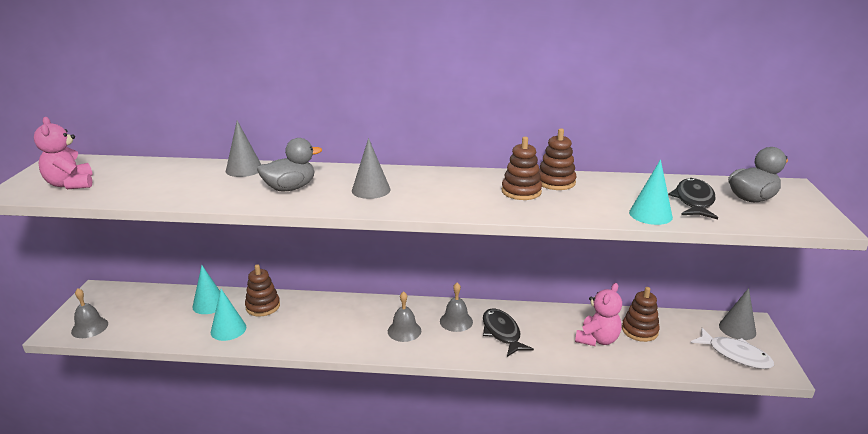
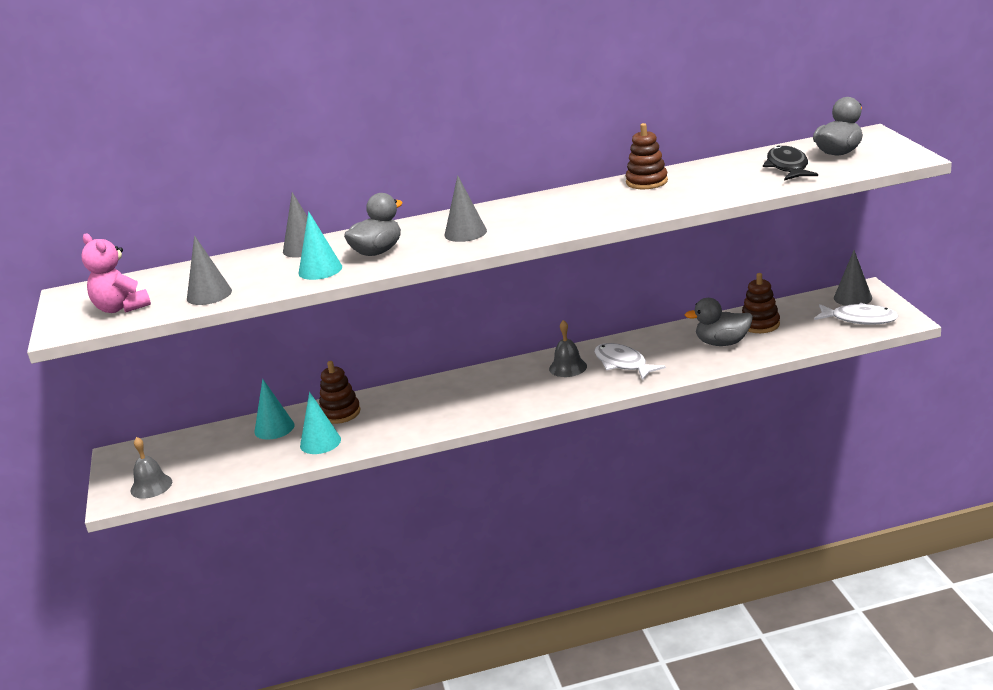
camera: 15 degrees left, 0 degrees up
grey bell [388,291,421,342] -> none
black fish [483,309,534,357] -> white fish [594,343,666,380]
brown stacking toy [502,137,542,200] -> none
pink teddy bear [575,283,622,346] -> grey duck [685,298,753,346]
turquoise cone [629,159,673,225] -> turquoise cone moved to [298,211,342,280]
none -> grey cone [187,235,232,305]

